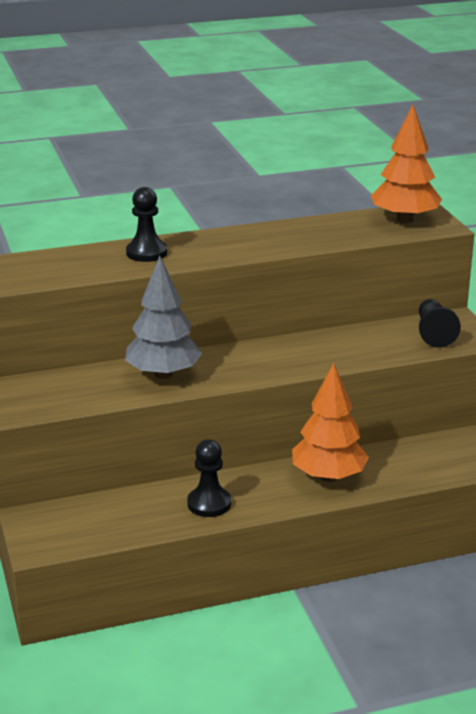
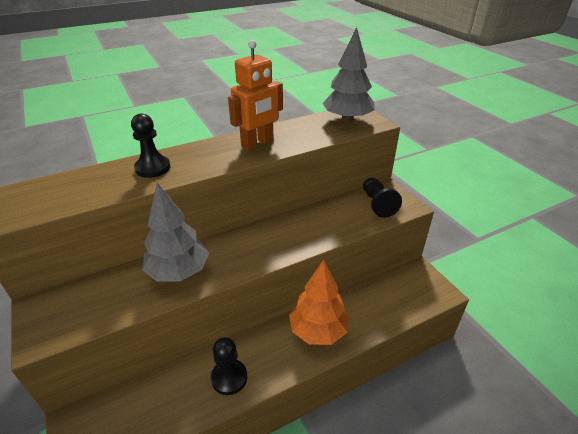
camera: 10 degrees left, 10 degrees up
orange tree [371,105,442,223] -> grey tree [322,27,375,123]
none -> orange robot [228,40,283,151]

